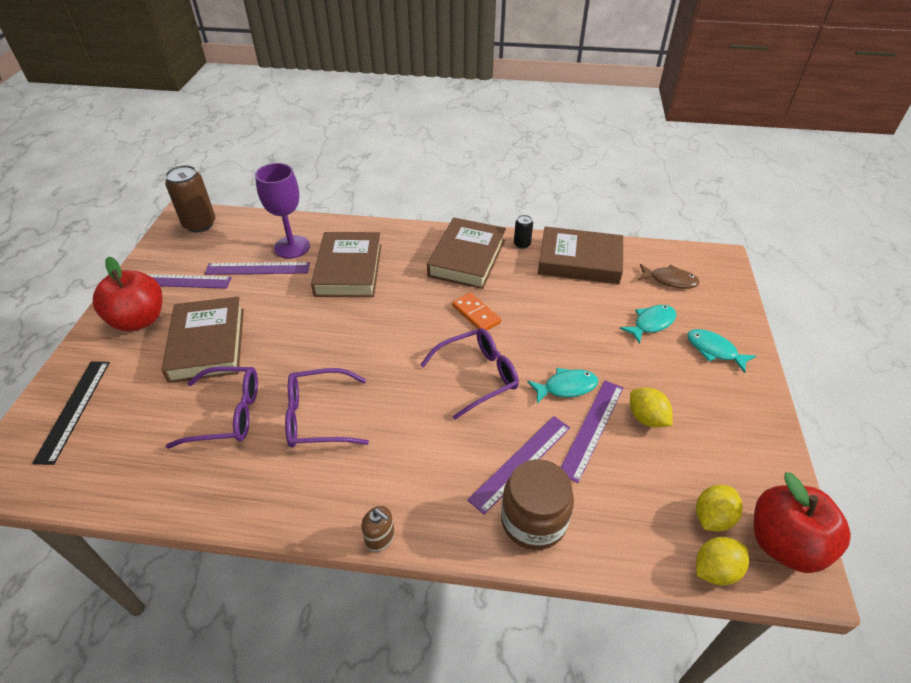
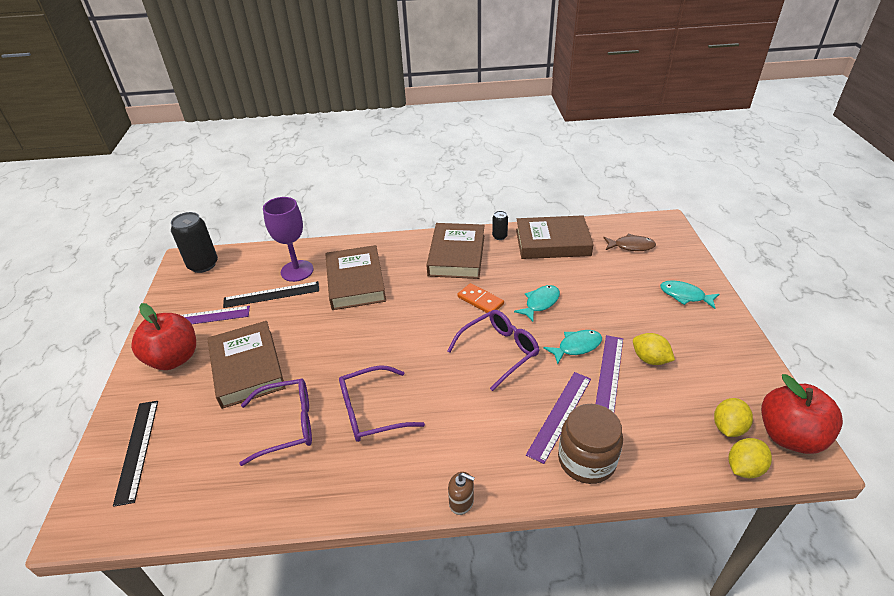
camera: 10 degrees left, 5 degrees down
brown can [165,165,215,232] -> black can [171,212,218,273]
purple ruler [205,262,310,275] -> black ruler [223,281,319,308]
turquoise fish [620,305,676,344] -> turquoise fish moved to [514,285,560,322]

